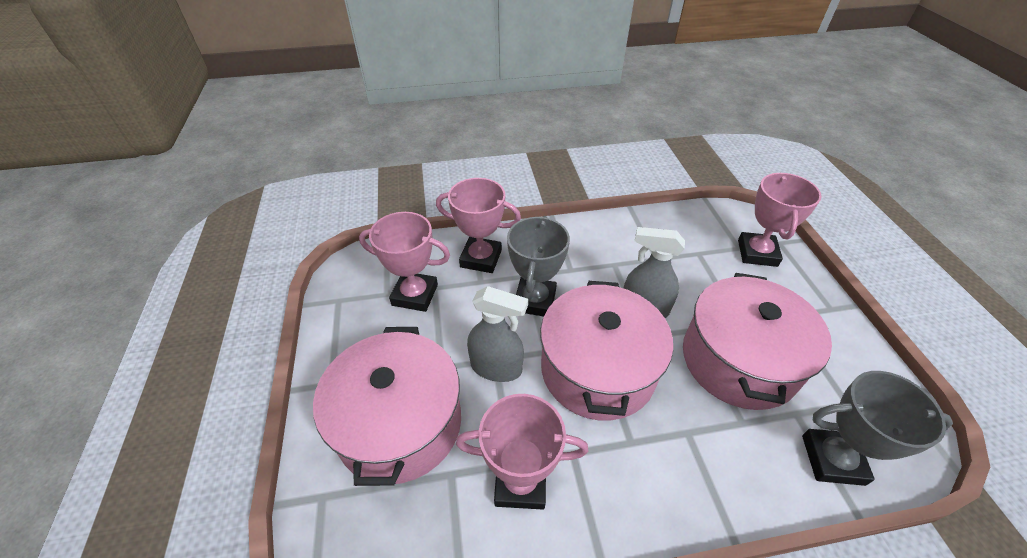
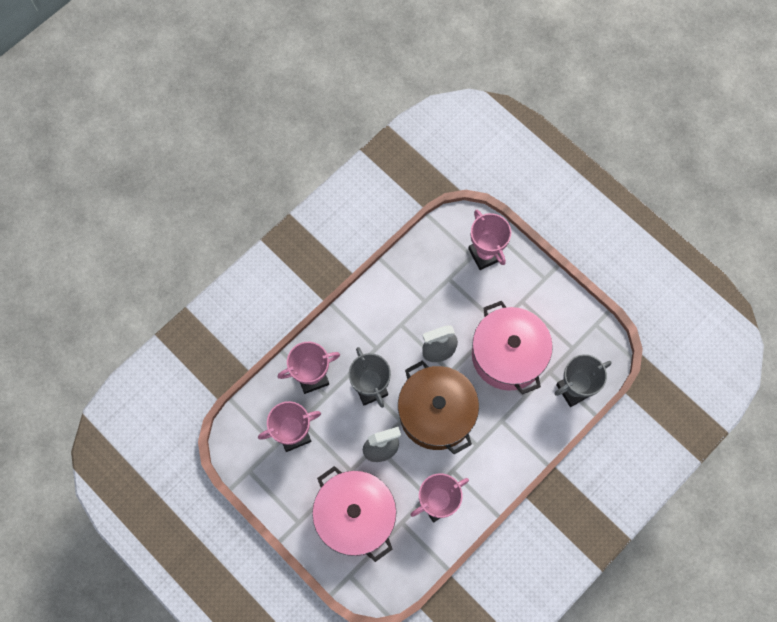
camera: 35 degrees left, 25 degrees up
pink pot [540,281,673,421] -> brown pot [398,360,479,454]

